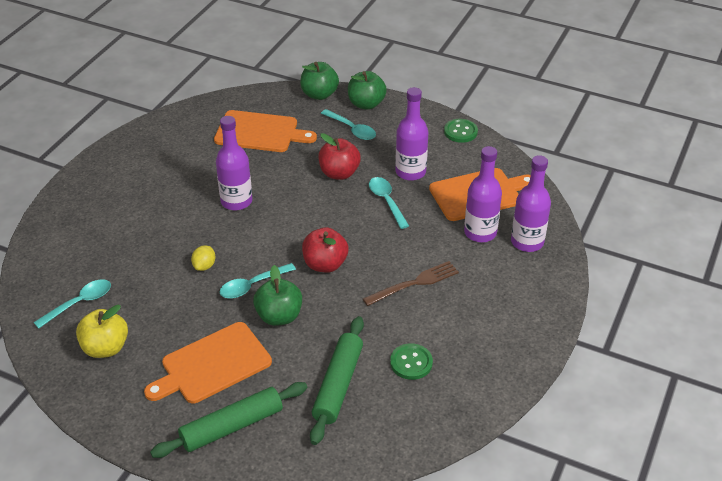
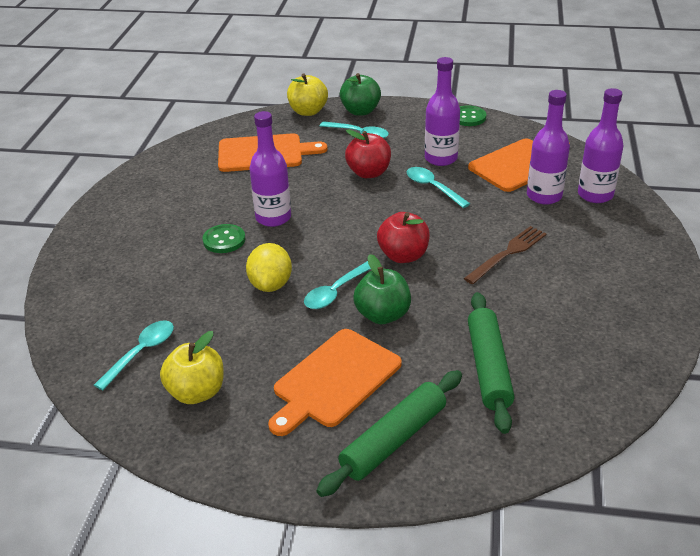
camera: 15 degrees left, 5 degrees down
yellow lemon [191,245,215,271] -> yellow lemon [246,243,292,292], size x1.66
green apple [300,62,339,100] -> yellow apple [287,73,328,116]
green button [390,343,433,380] -> green button moved to [202,224,245,253]

